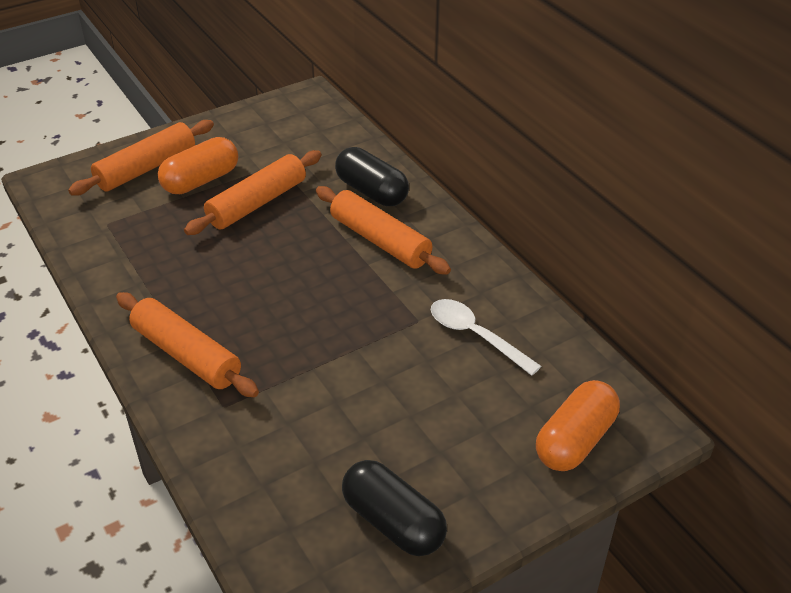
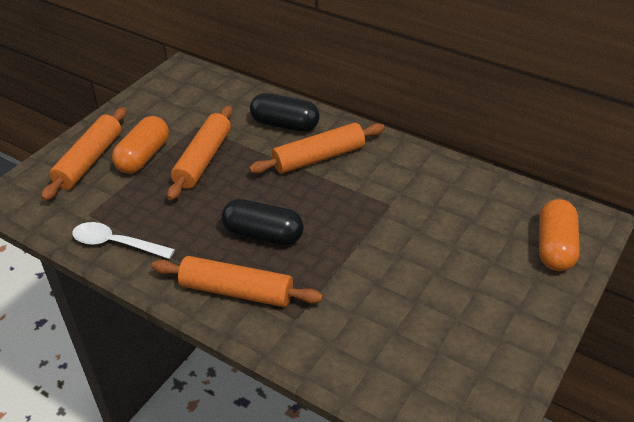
camera: 25 degrees left, 0 degrees up
orange rolling pin [316,186,451,274] -> orange rolling pin turned 45 degrees counterclockwise [249,123,385,174]
black capsule [342,460,447,556] -> black capsule moved to [222,199,304,245]
white spoon [431,299,541,376] -> white spoon moved to [72,222,175,259]

